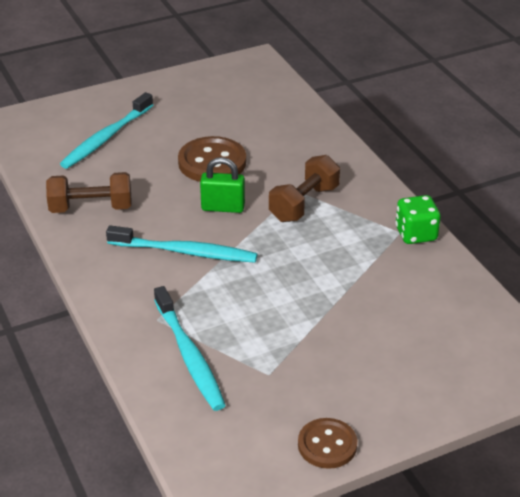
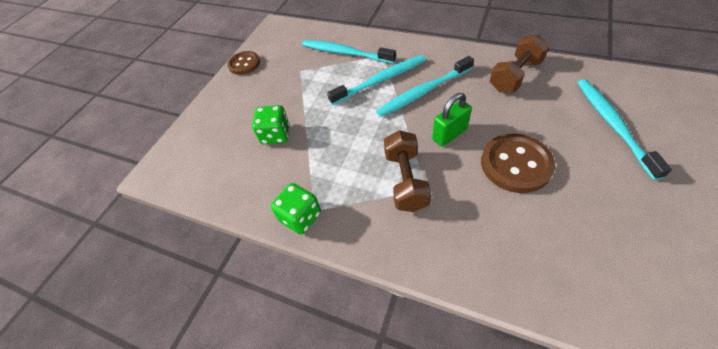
camera: 145 degrees right, 15 degrees up
none -> green dice [252,105,289,144]
none -> turquoise toothbrush [327,55,426,105]

